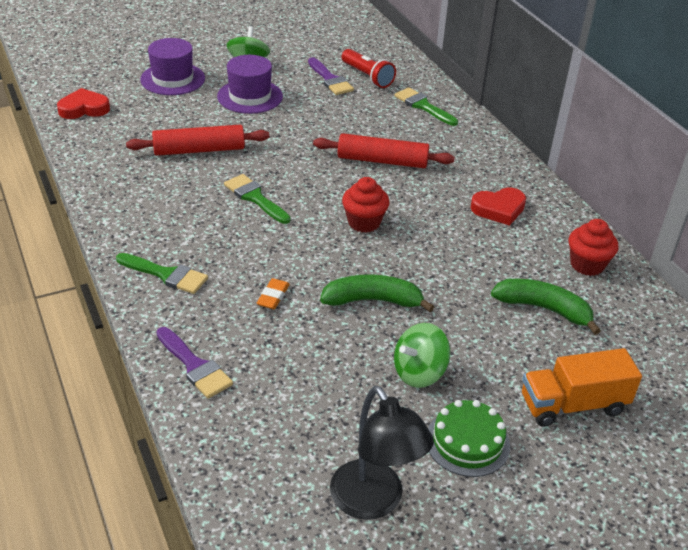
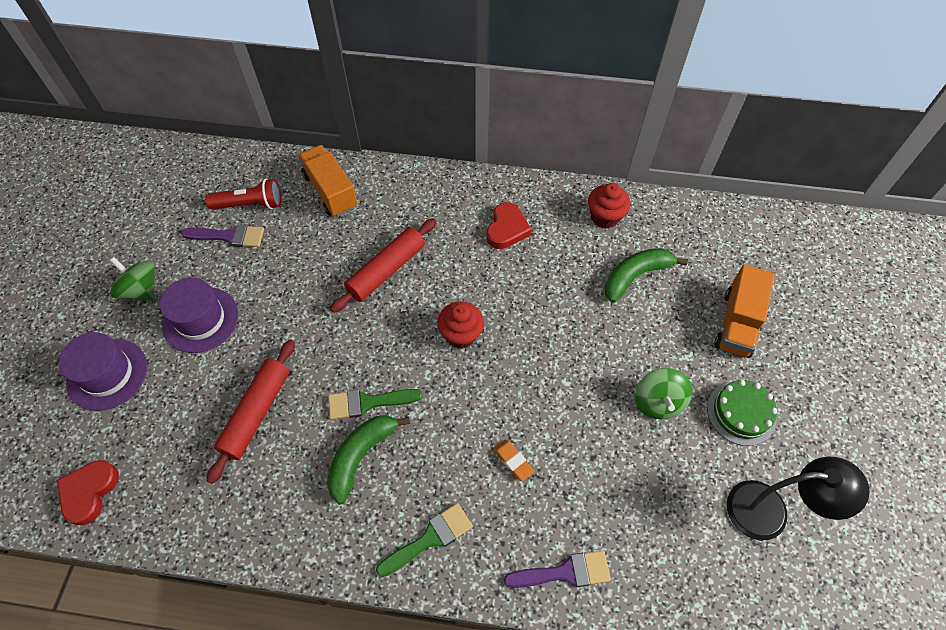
camera: 55 degrees left, 20 degrees up
green banana [320,274,434,312] -> green banana moved to [327,415,410,504]
green brush [394,87,458,126] -> orange truck [298,145,358,217]

